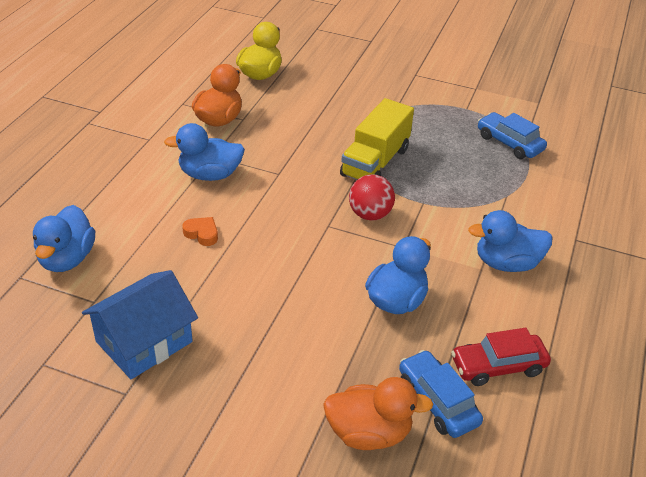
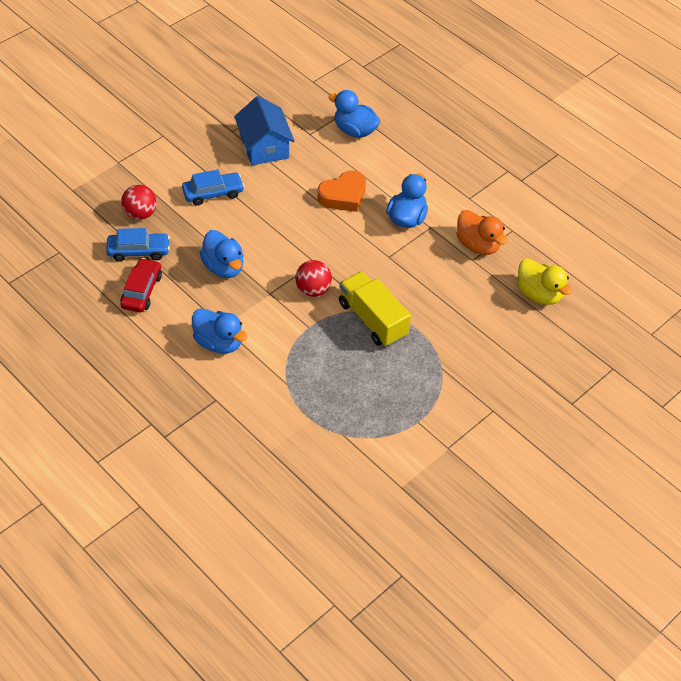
camera: 115 degrees right, 10 degrees up
orange heart [182,217,218,246] -> orange heart [318,170,366,212], size x1.88
orange duck [323,377,433,450] -> red ball [121,185,157,220]
blue duck [468,210,553,272] -> blue duck turned 105 degrees clockwise [192,308,247,354]
blue car [478,112,547,159] -> blue car moved to [182,170,244,206]

